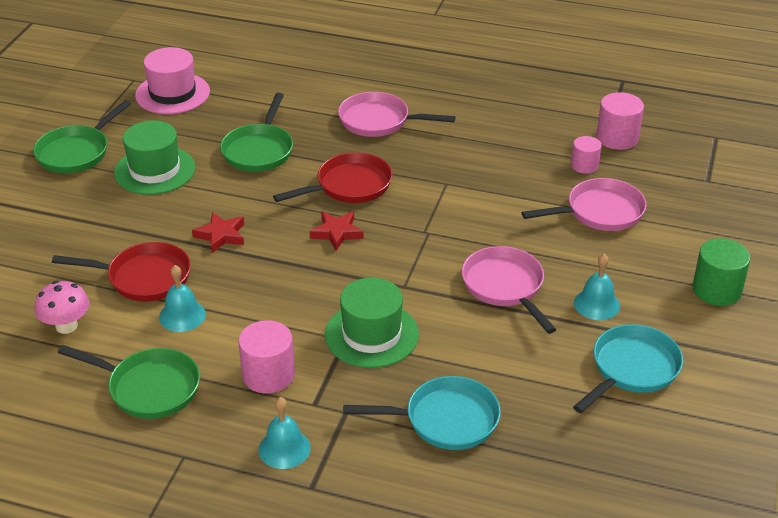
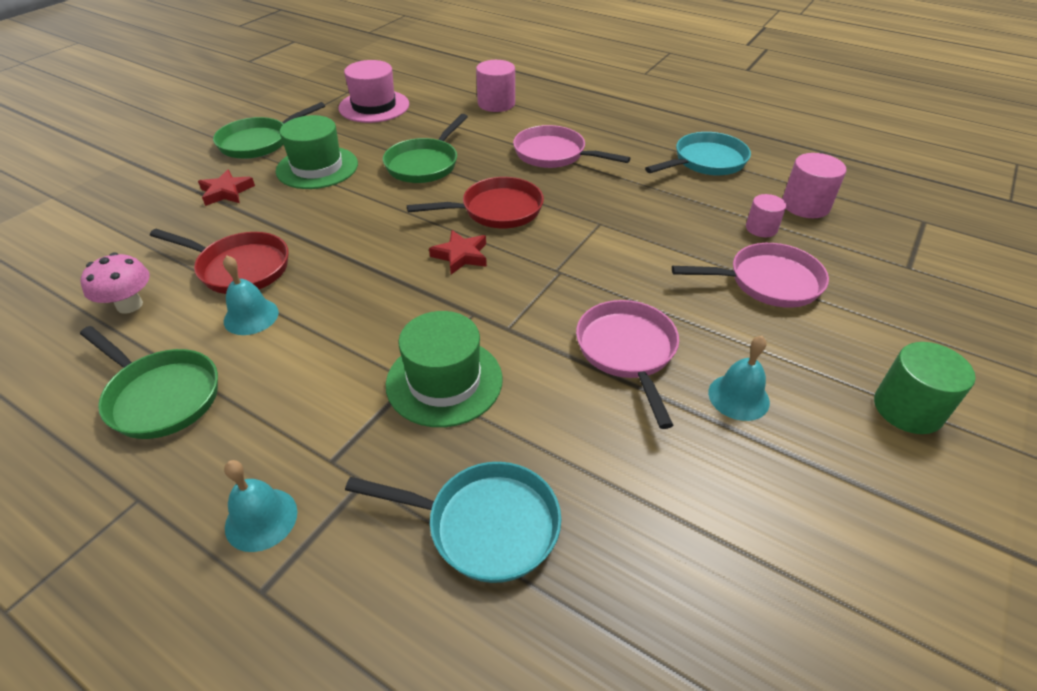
camera: 15 degrees right, 5 degrees up
red star [192,212,244,253] -> red star moved to [198,169,255,206]
pink cylinder [238,320,295,393] -> pink cylinder moved to [476,60,515,112]
turquoise pan [573,324,683,413] -> turquoise pan moved to [645,132,751,175]

